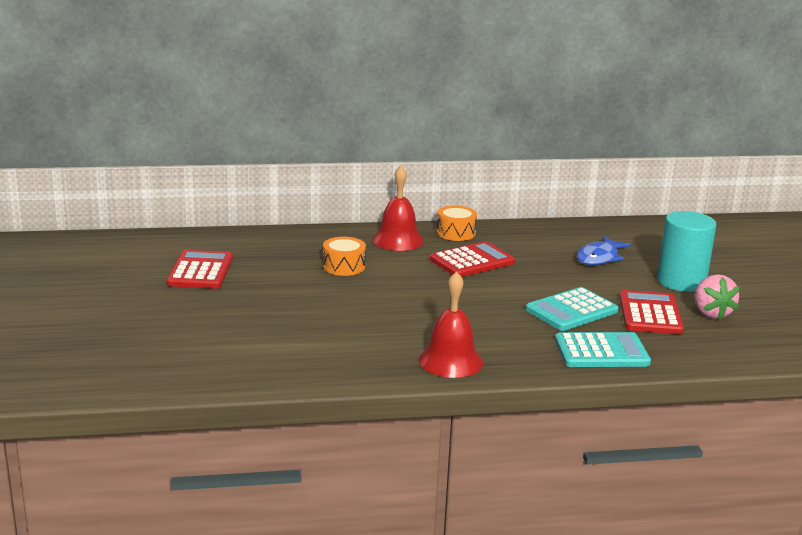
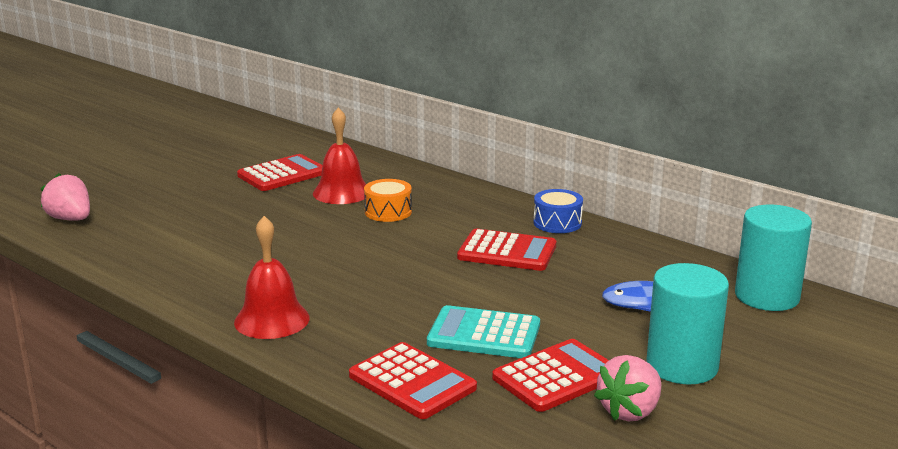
camera: 50 degrees right, 0 degrees up
red bell [372,166,424,251] -> red bell moved to [313,107,366,204]
orange drum [437,206,477,241] -> blue drum [533,189,583,233]
turquoise calculator [555,332,651,367] -> red calculator [349,342,477,419]
none -> pink strawberry [41,173,90,221]
none -> turquoise cylinder [735,205,812,311]

